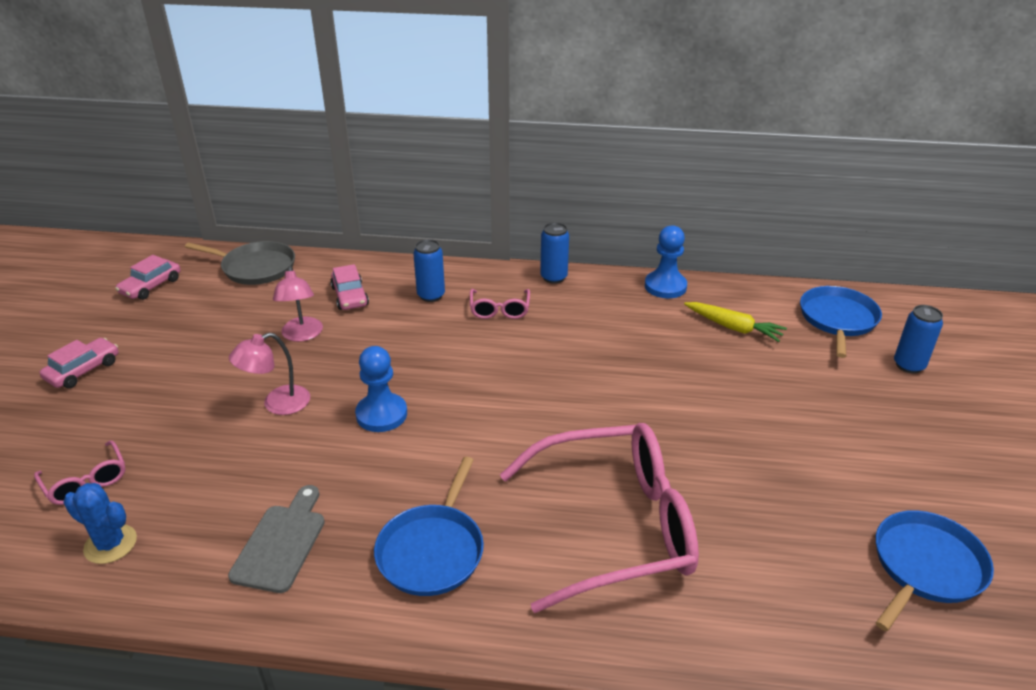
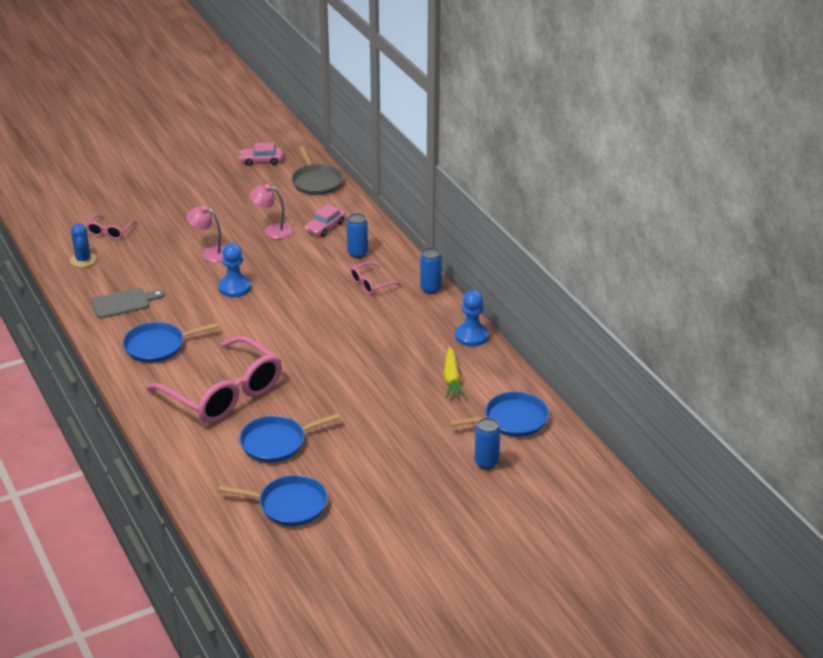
camera: 55 degrees right, 0 degrees up
pink car [40,338,119,388] -> none
pink lamp [273,266,323,342] -> pink lamp turned 60 degrees clockwise [249,184,292,239]
none -> blue pan [239,413,340,462]

